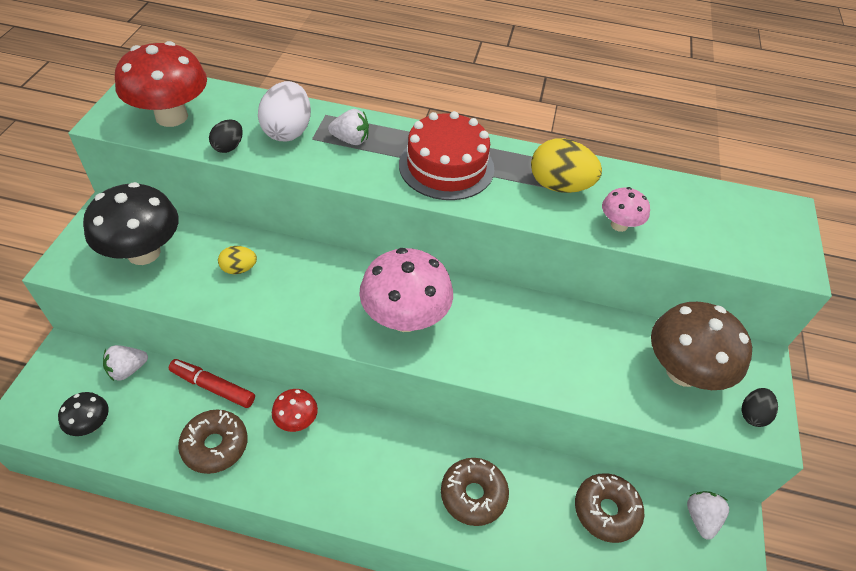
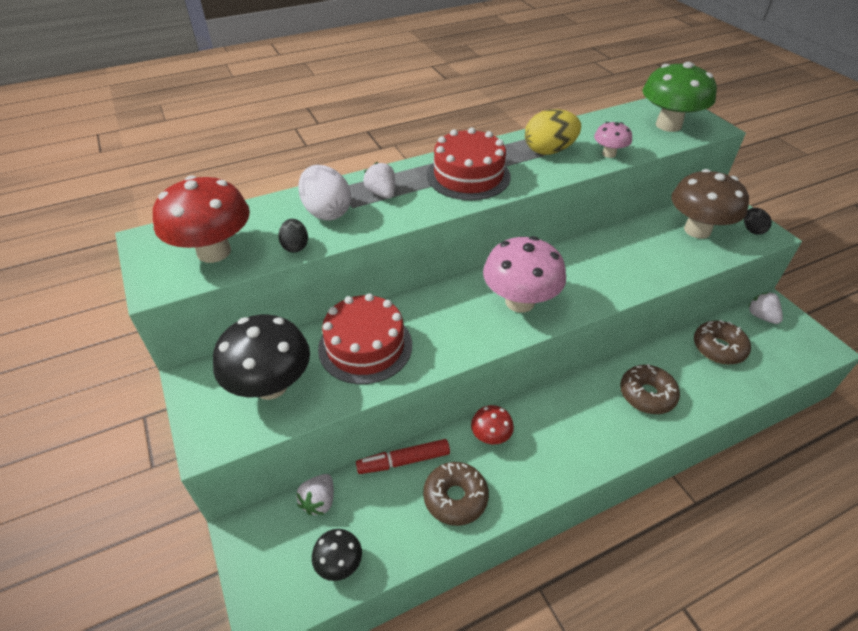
camera: 35 degrees left, 5 degrees down
yellow egg [218,246,257,274] -> red cake [318,294,412,384]
white strawberry [328,109,369,145] -> white strawberry turned 90 degrees counterclockwise [363,162,395,199]
none -> green mushroom [643,62,717,132]

